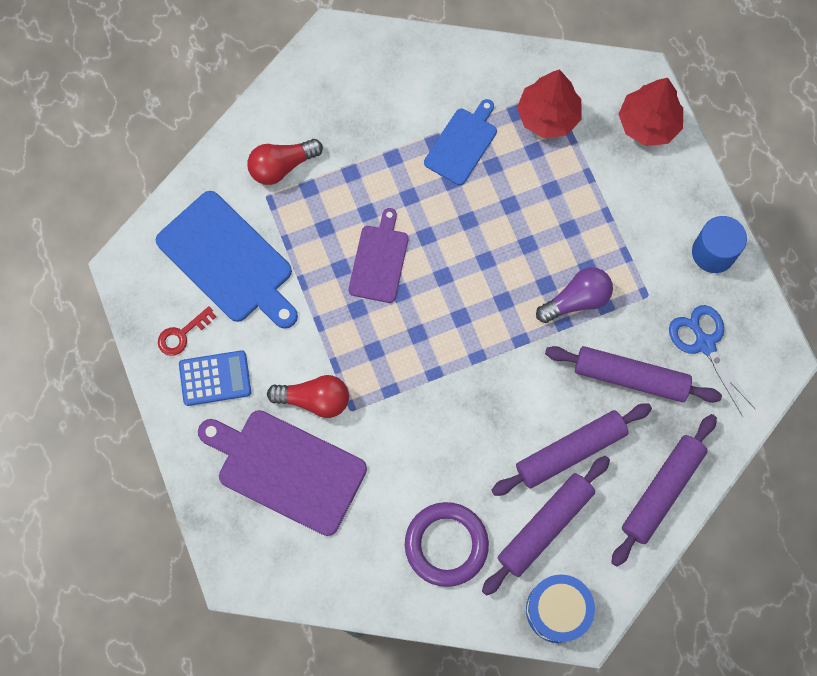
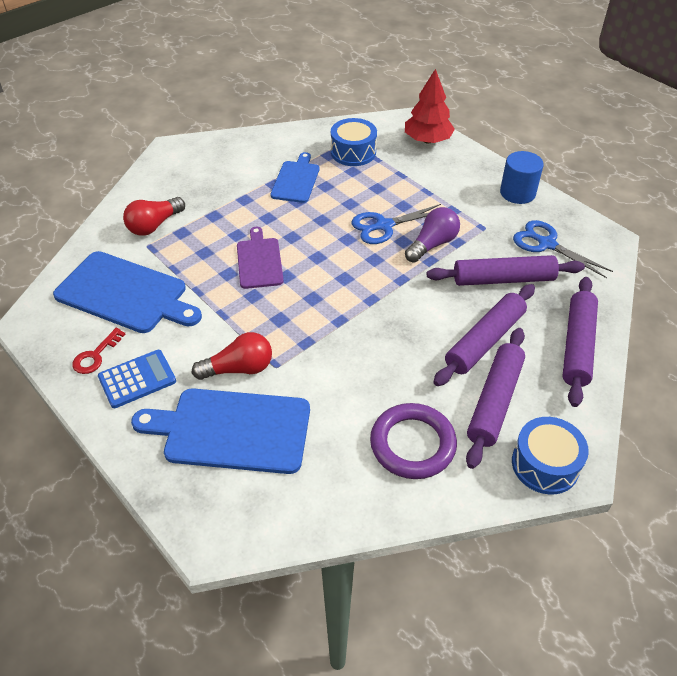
camera: 20 degrees left, 25 degrees down
purple cutting board [198,410,367,536] -> blue cutting board [131,388,310,474]
red tree [517,69,581,138] -> blue drum [331,118,377,166]
none -> blue scissors [352,204,441,244]

